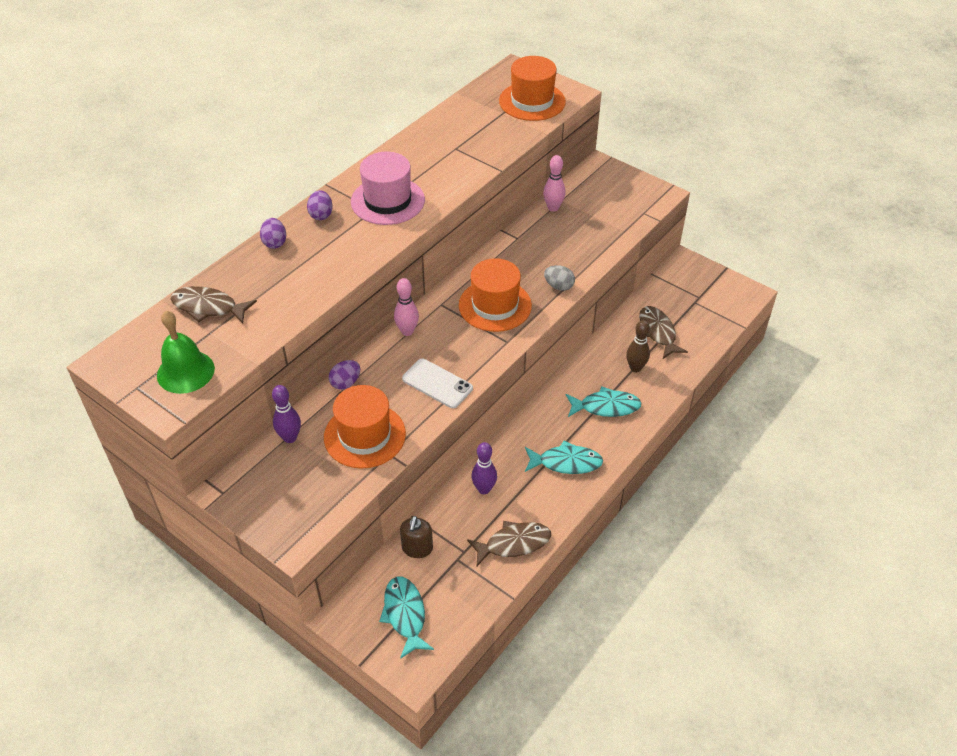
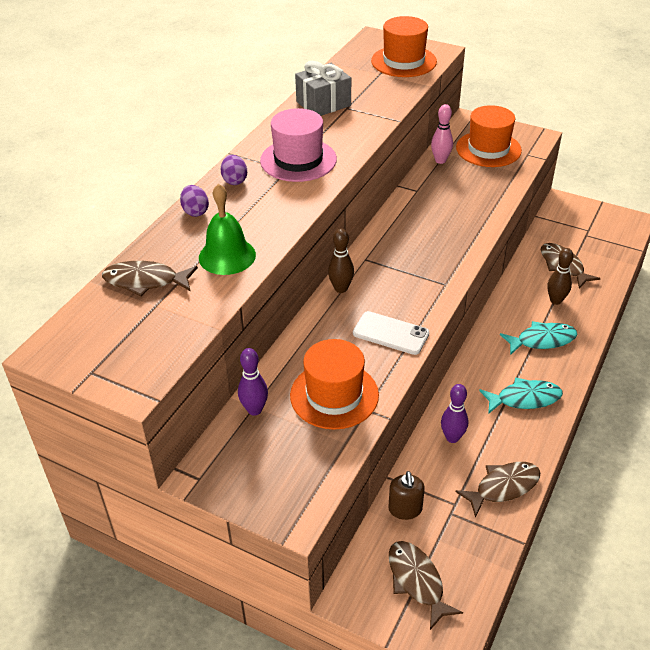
camera: 10 degrees left, 5 degrees down
green bell [157,311,215,394] -> green bell moved to [199,184,256,275]
purple egg [329,360,360,390] -> none
turquoise fish [379,577,434,659] -> brown fish [389,541,463,630]
pink bowling pin [394,278,419,336] -> brown bowling pin [328,228,354,293]
orange hat [459,258,532,332] -> orange hat moved to [456,105,522,167]
grey egg [544,265,575,291] -> none
none -> grey gift [295,61,351,116]

